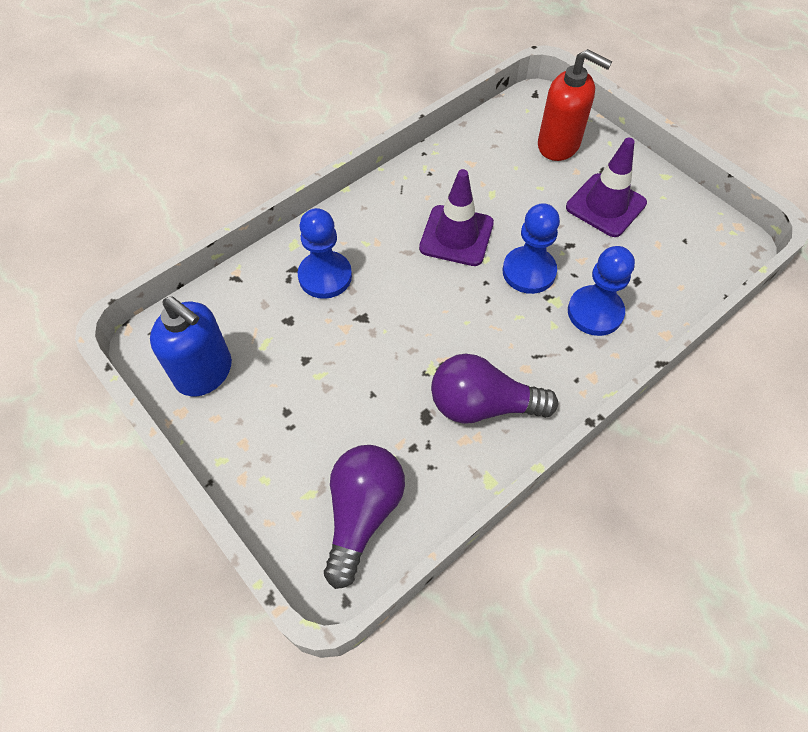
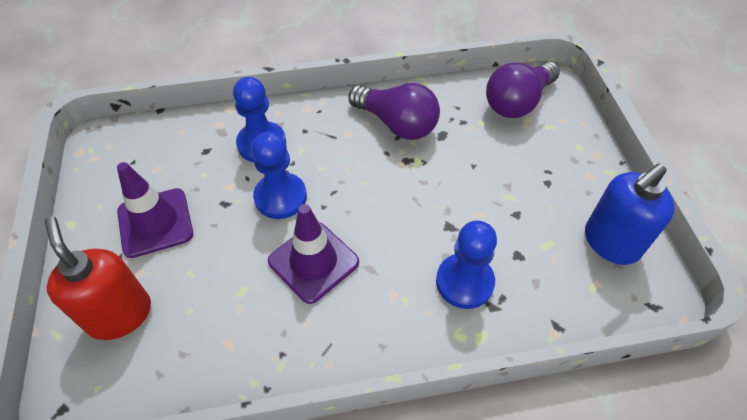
camera: 150 degrees left, 5 degrees down
blue soap dispenser [150,296,232,397] -> blue soap dispenser turned 105 degrees counterclockwise [585,163,675,265]

